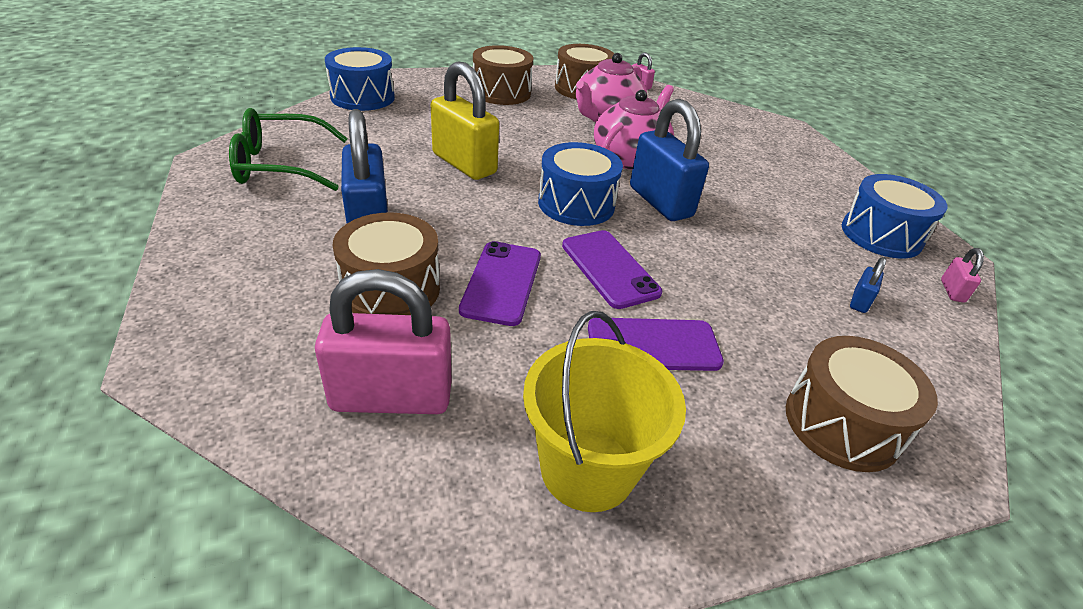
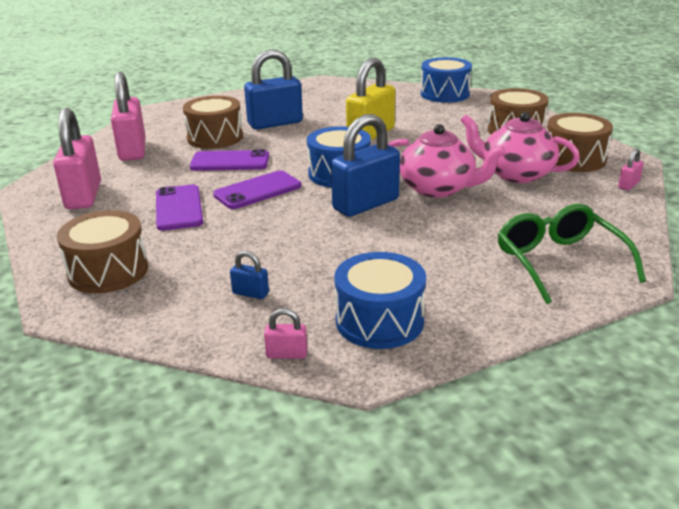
camera: 85 degrees right, 10 degrees down
green glasses [229,108,348,191] -> green glasses moved to [498,204,646,304]
yellow bucket [523,311,686,512] -> pink padlock [53,108,101,209]

